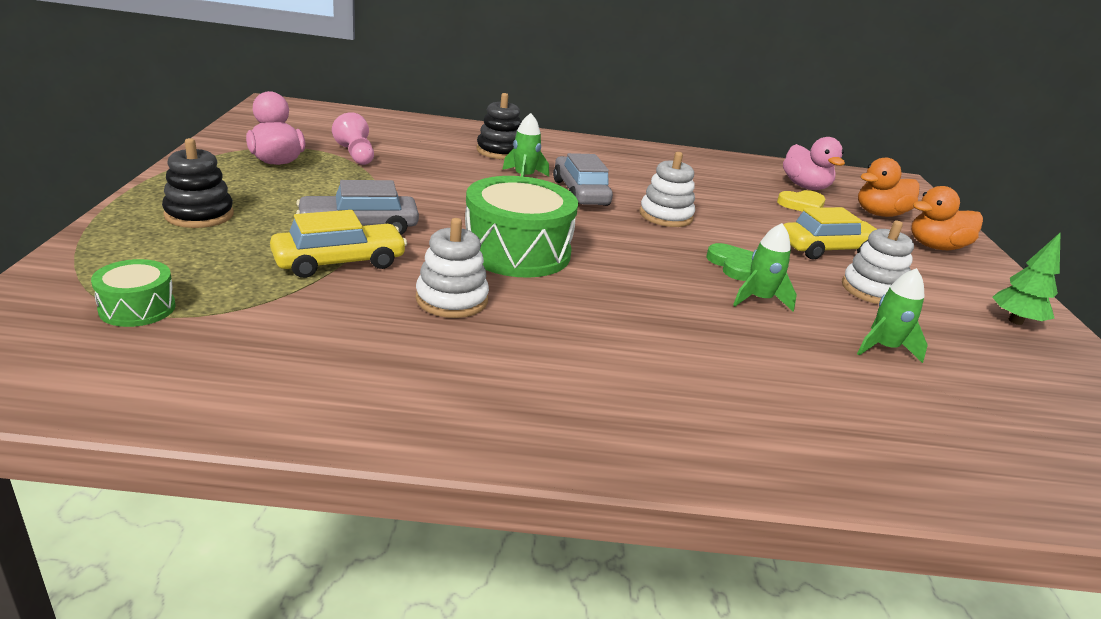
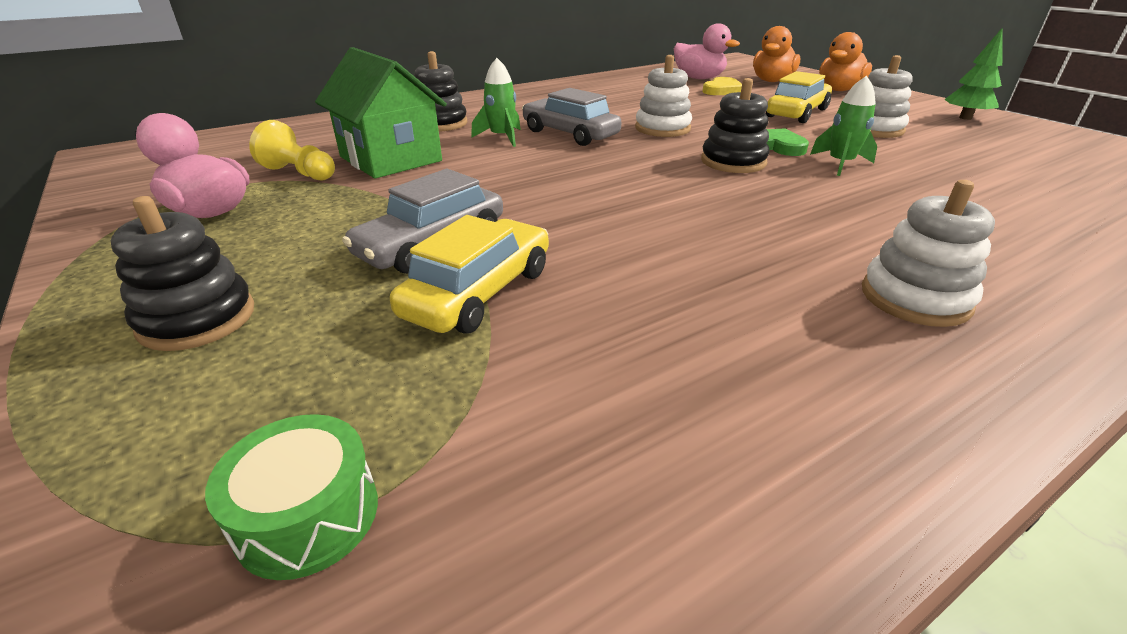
camera: 30 degrees left, 5 degrees up
pink pawn [332,112,374,165] -> yellow pawn [249,120,335,180]
white stacking toy [416,218,489,318] -> white stacking toy moved to [862,180,995,327]
green drum [465,176,578,278] -> none
green rocket [857,268,928,363] -> none
none -> green house [315,47,447,179]
none -> black stacking toy [701,78,769,173]

